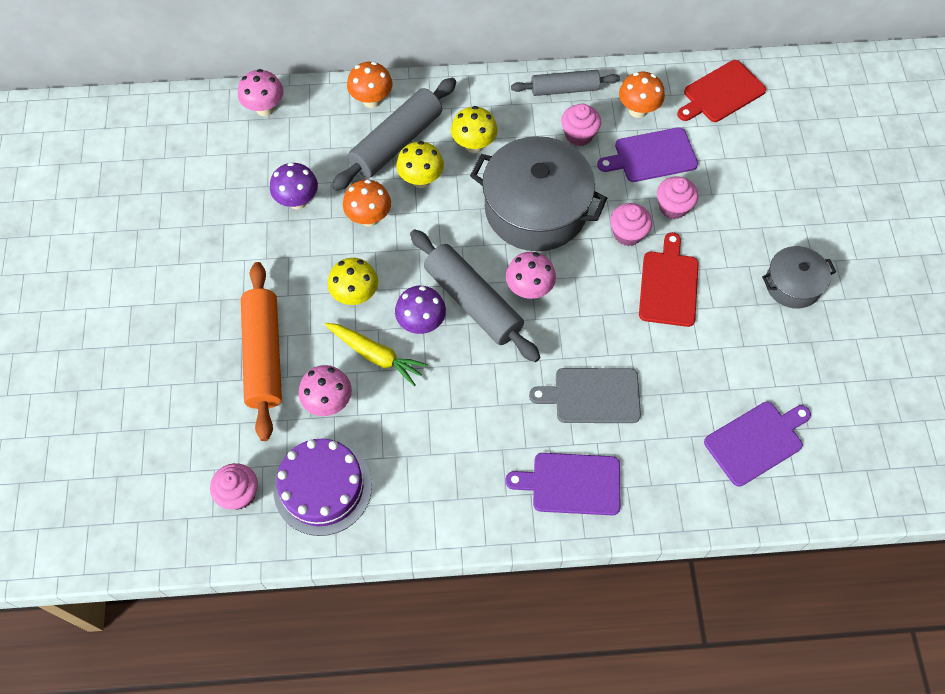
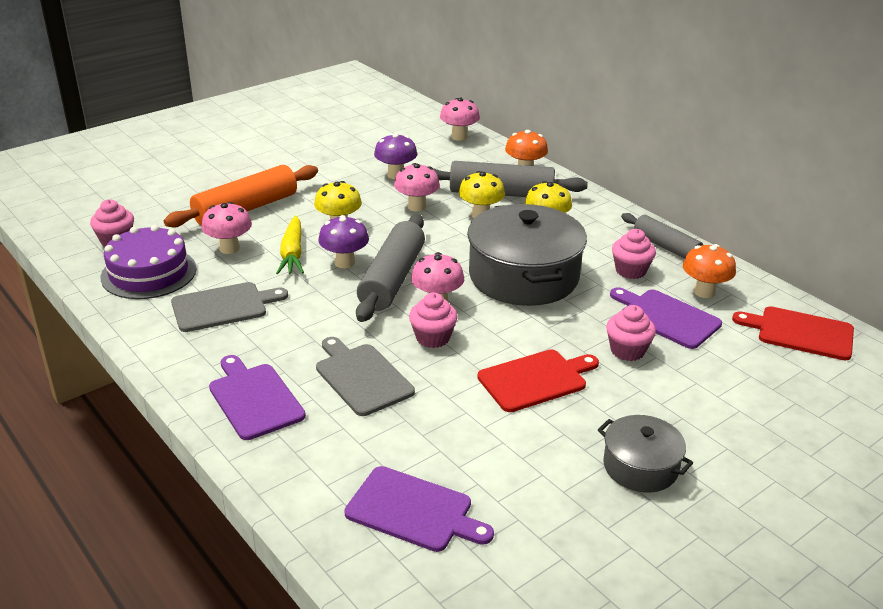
camera: 55 degrees right, 30 degrees down
orange mushroom [343,179,391,227] -> pink mushroom [394,163,440,212]
pink cupcake [610,203,652,246] -> pink cupcake moved to [409,293,458,348]
none -> grey cutting board [171,282,288,332]

